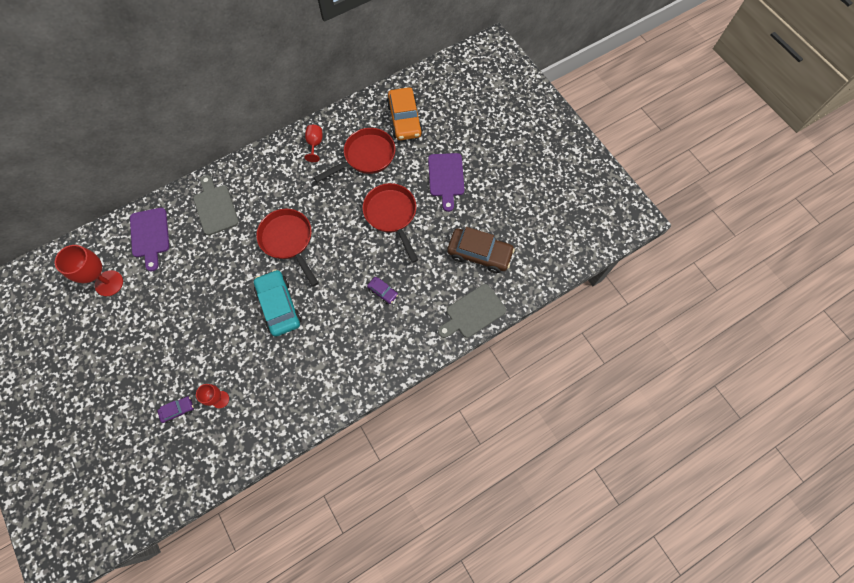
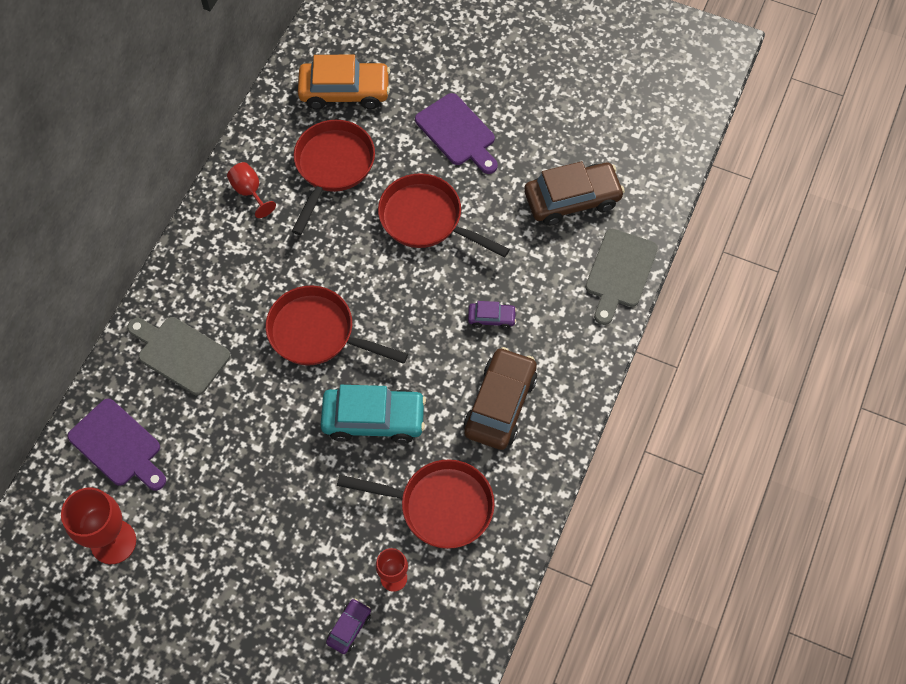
camera: 35 degrees left, 5 degrees down
turquoise car [254,269,302,337] -> turquoise car turned 150 degrees clockwise [321,385,426,444]
orange car [387,87,423,140] -> orange car turned 45 degrees counterclockwise [298,55,390,109]
none -> red pan [337,459,495,549]
none -> brown car [463,347,537,450]

